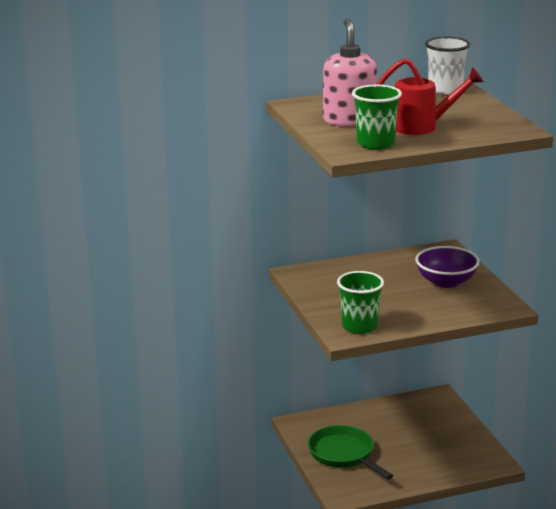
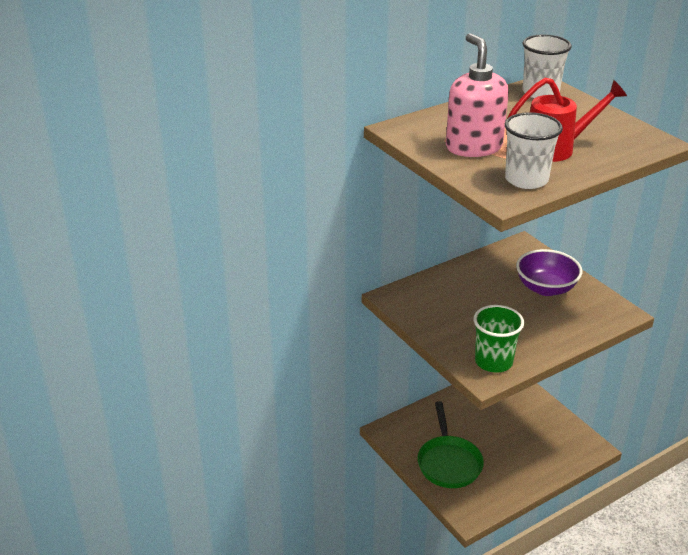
camera: 15 degrees left, 10 degrees up
green pan [308,425,393,479] -> green pan turned 135 degrees counterclockwise [418,401,484,488]
green cup [352,84,402,150] -> white cup [505,112,563,189]

